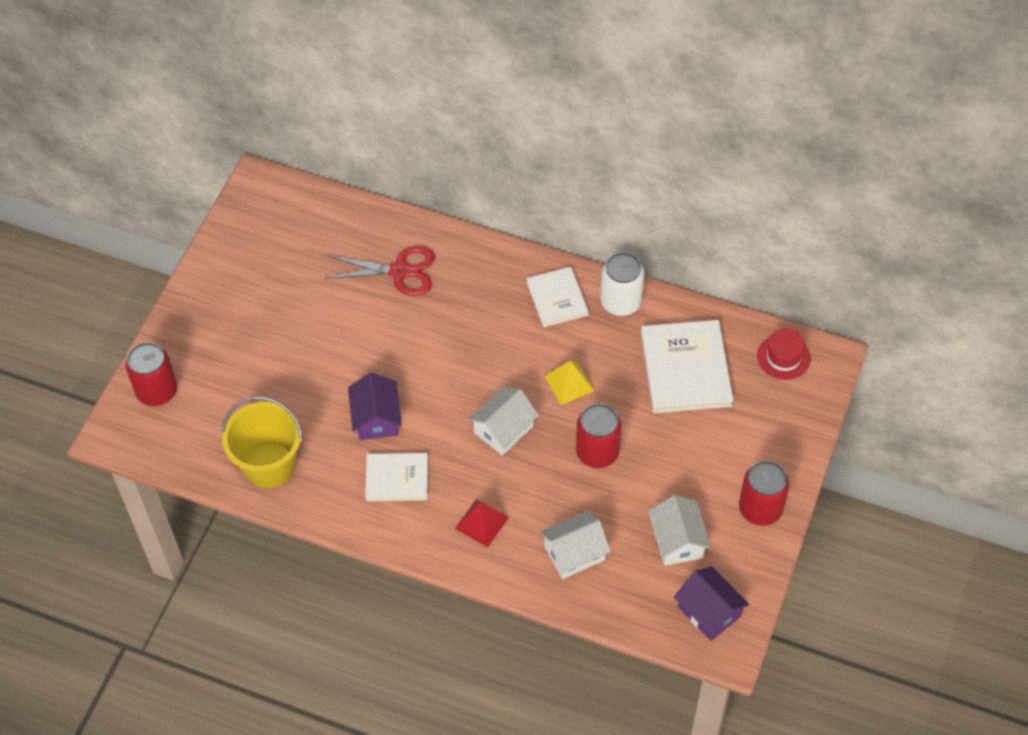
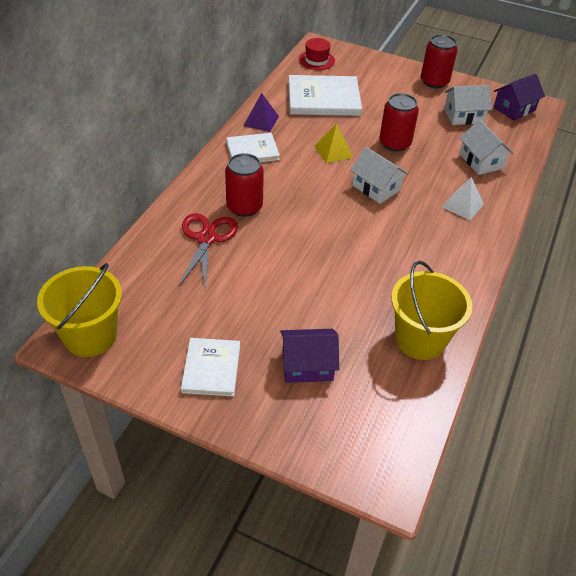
camera: 90 degrees left, 10 degrees down
red can [126,342,177,406] -> red can moved to [225,153,264,217]
purple house [348,373,402,440] -> purple house moved to [280,329,339,383]
white book [365,453,428,501] -> white book moved to [181,338,240,397]
red pyramid [455,499,509,548] -> white pyramid [442,177,484,220]
white can [601,252,644,316] -> purple pyramid [243,93,279,132]
none -> yellow bucket [37,263,122,357]

